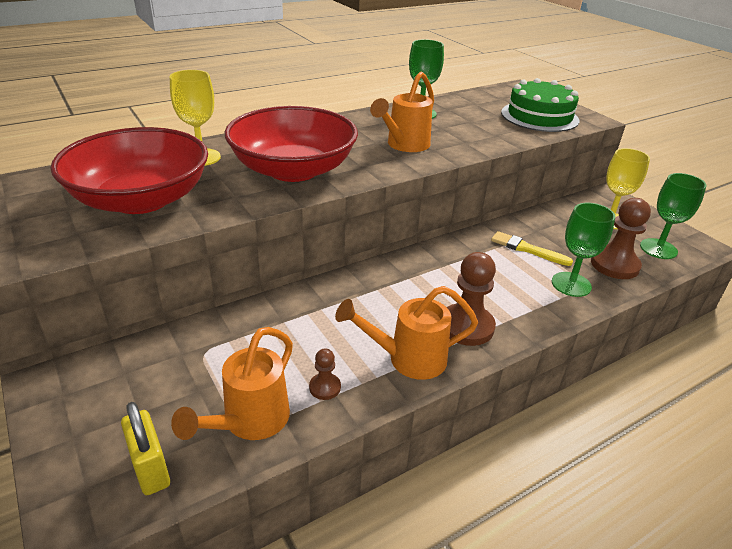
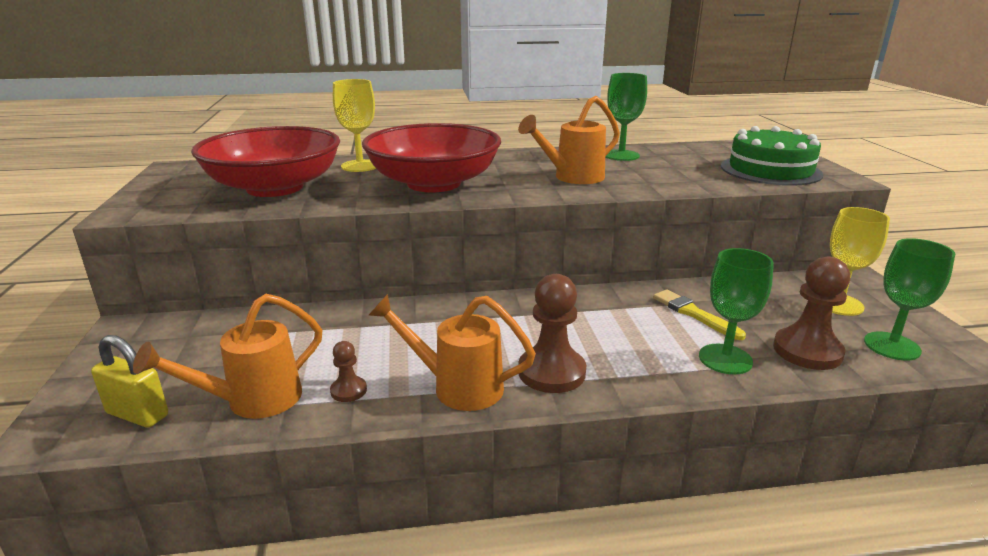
camera: 25 degrees right, 10 degrees down
yellow padlock [121,402,170,495] -> yellow padlock turned 60 degrees counterclockwise [91,335,168,428]

